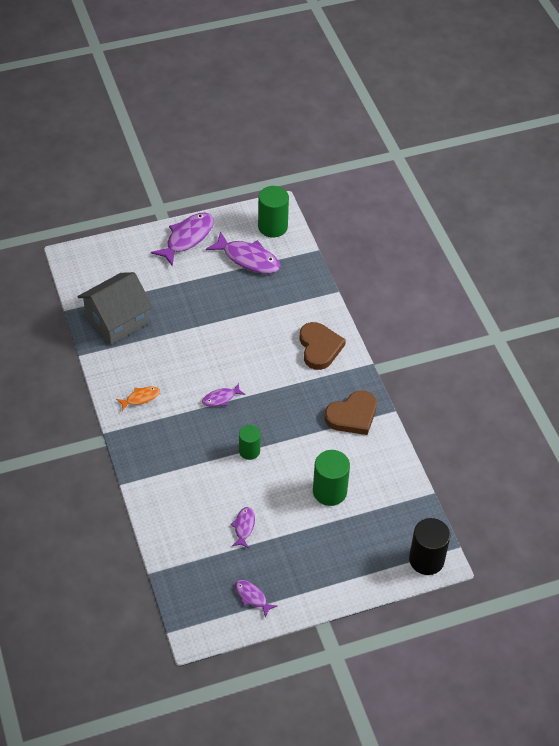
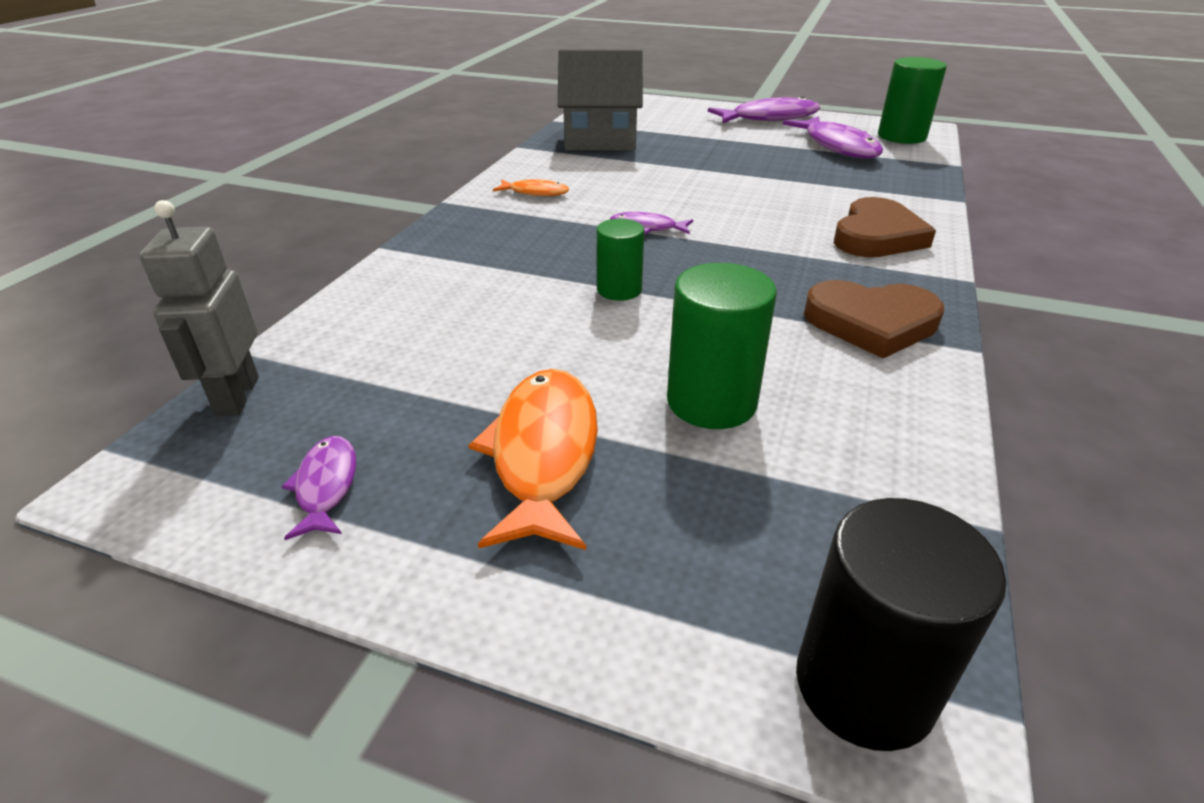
camera: 40 degrees right, 15 degrees down
purple fish [231,507,255,548] -> none
none -> grey robot [139,200,259,416]
none -> orange fish [468,369,598,550]

